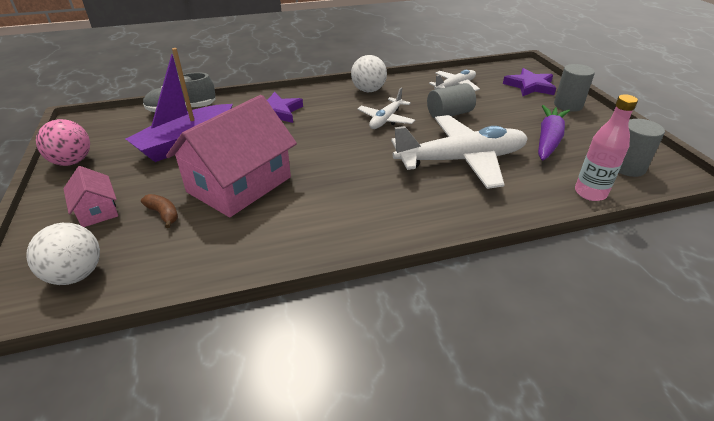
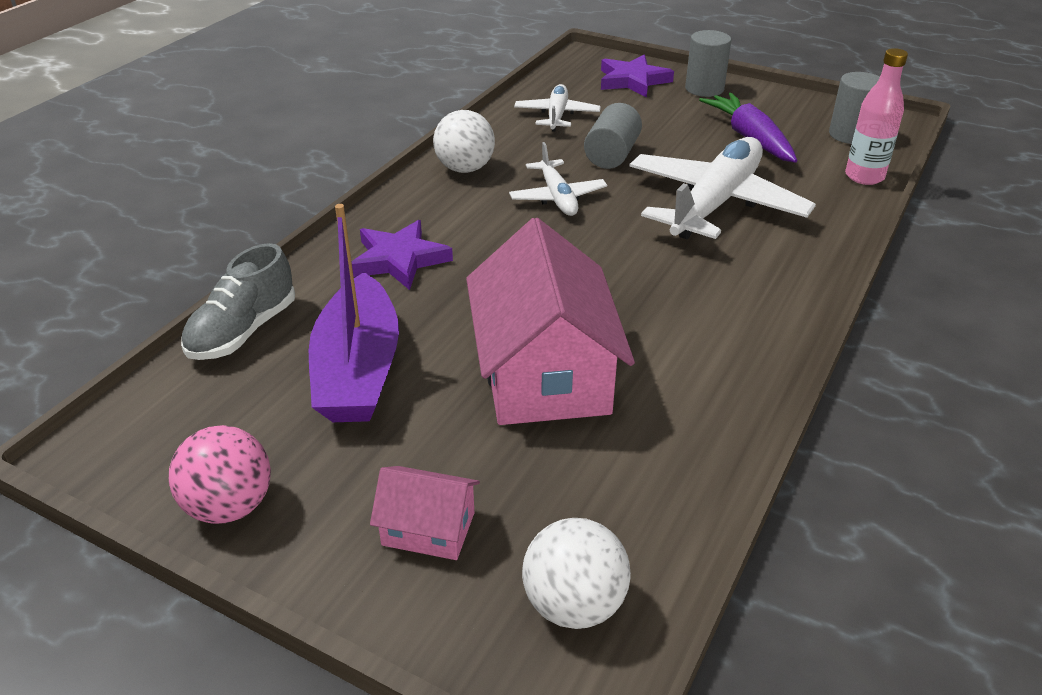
camera: 45 degrees left, 0 degrees up
brown banana [141,194,178,228] -> none

